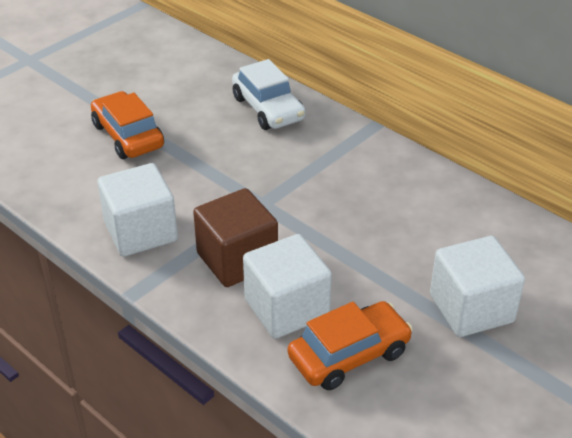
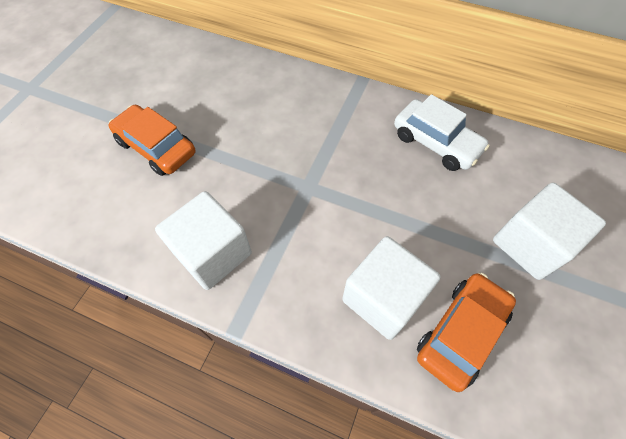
camera: 20 degrees left, 20 degrees up
brown cube [193,188,278,287] -> none
white car [232,59,305,130] -> white car moved to [394,94,490,171]

